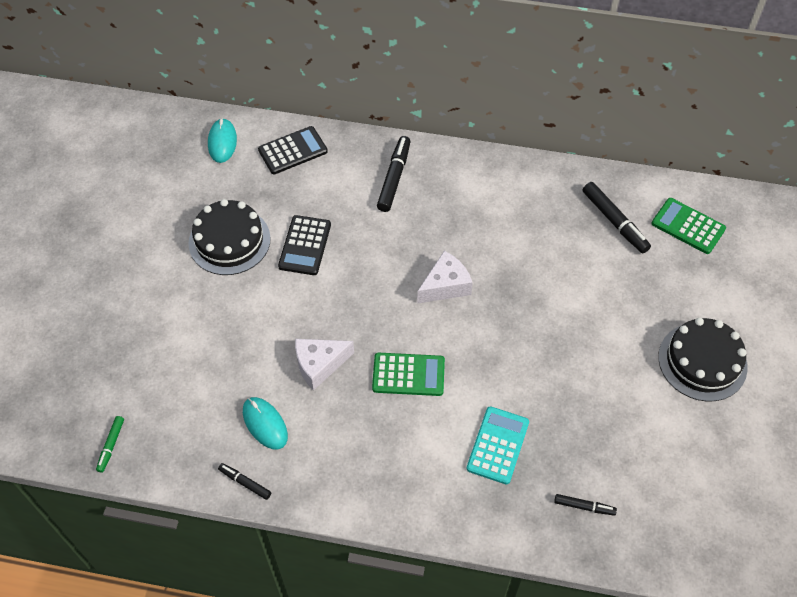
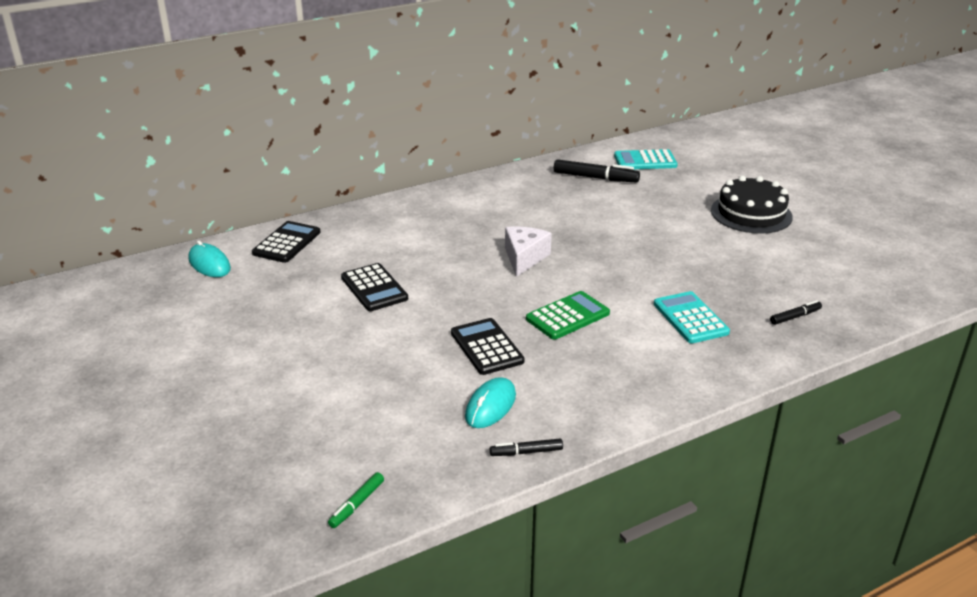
camera: 40 degrees left, 25 degrees down
green marker [96,416,124,473] -> green marker turned 60 degrees clockwise [328,472,384,528]
black cake [188,199,271,275] -> none
turquoise mouse [243,397,288,449] -> turquoise mouse turned 75 degrees counterclockwise [465,377,516,428]
white cheese [295,339,354,391] -> black calculator [451,318,524,375]
black marker [377,136,411,212] -> none
green calculator [652,198,726,254] -> turquoise calculator [614,149,678,169]

